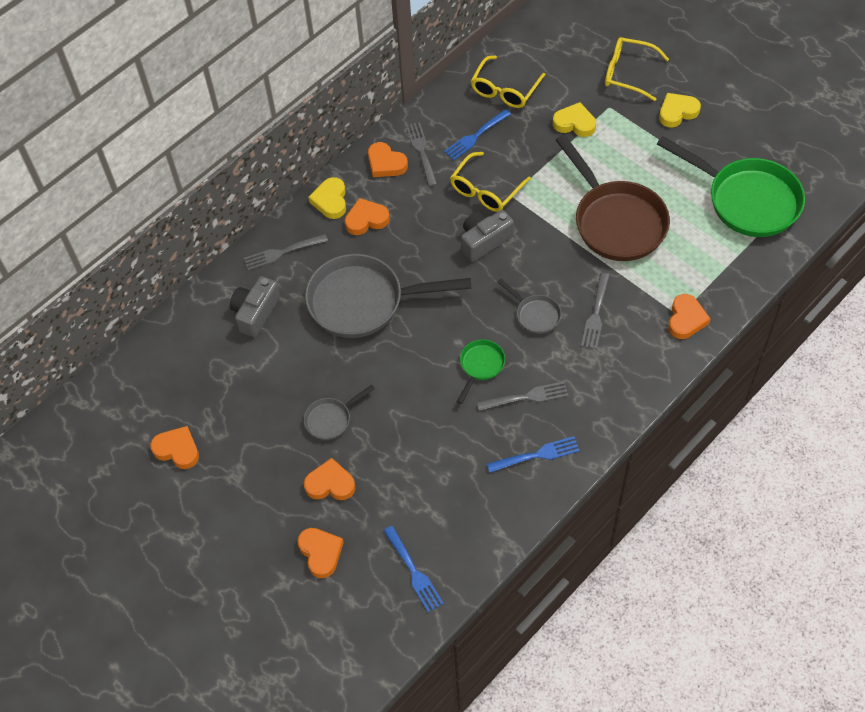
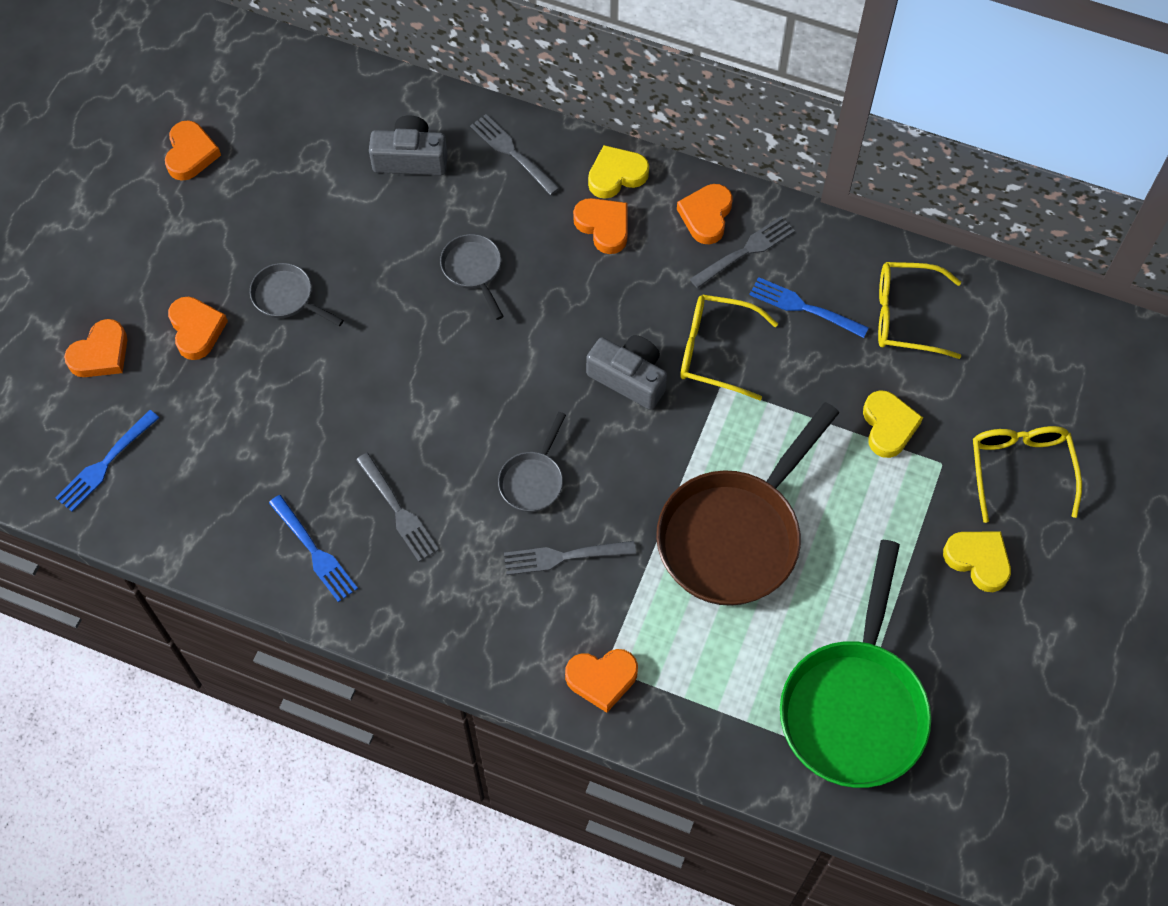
camera: 65 degrees right, 5 degrees up
grey pan [305,254,471,338] -> grey pan [440,234,504,320], size x0.46
green pan [457,339,505,404] -> none

